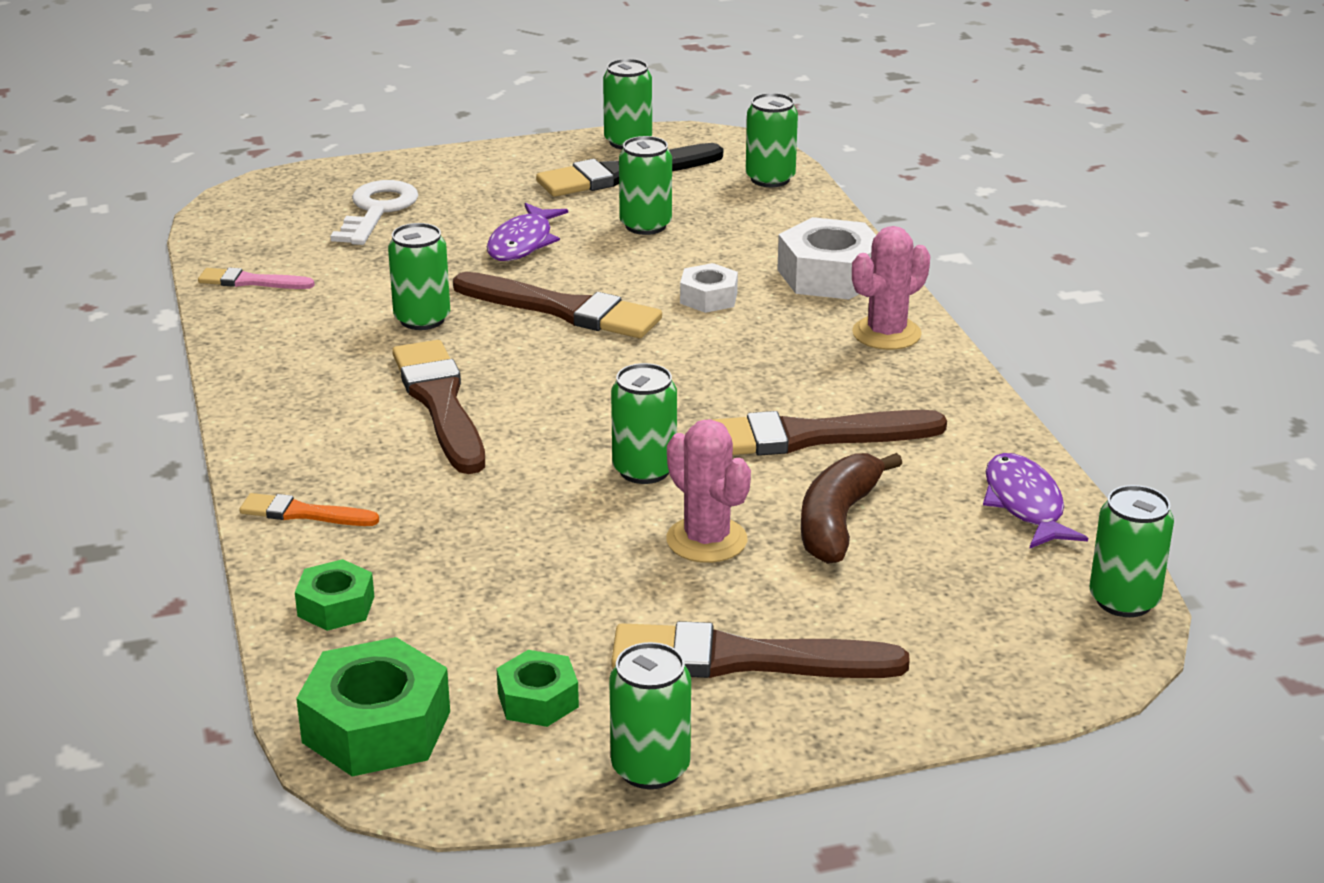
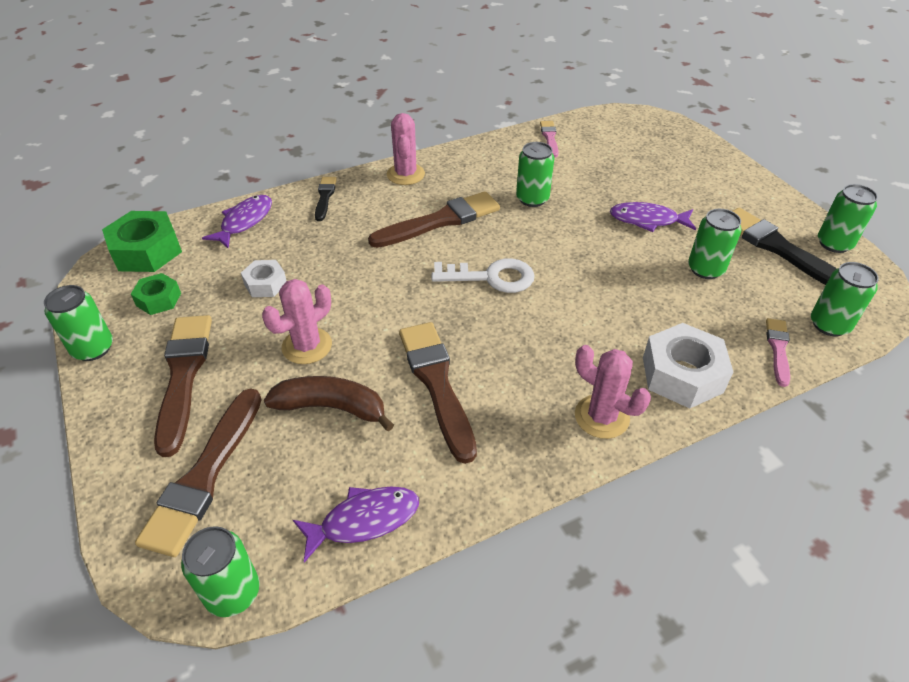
camera: 80 degrees right, 15 degrees up
orange brush [240,493,379,526] -> black brush [315,177,337,221]
green nut [295,559,374,631] -> purple fish [202,195,272,248]
white key [330,180,419,245] -> white key moved to [431,258,534,293]
brown brush [453,272,662,338] -> brown brush moved to [135,388,262,557]
green can [611,363,677,484] -> none
white nut [680,263,738,313] -> white nut moved to [241,260,287,297]
none -> pink cactus [387,113,425,185]
none -> pink brush [766,318,790,387]

